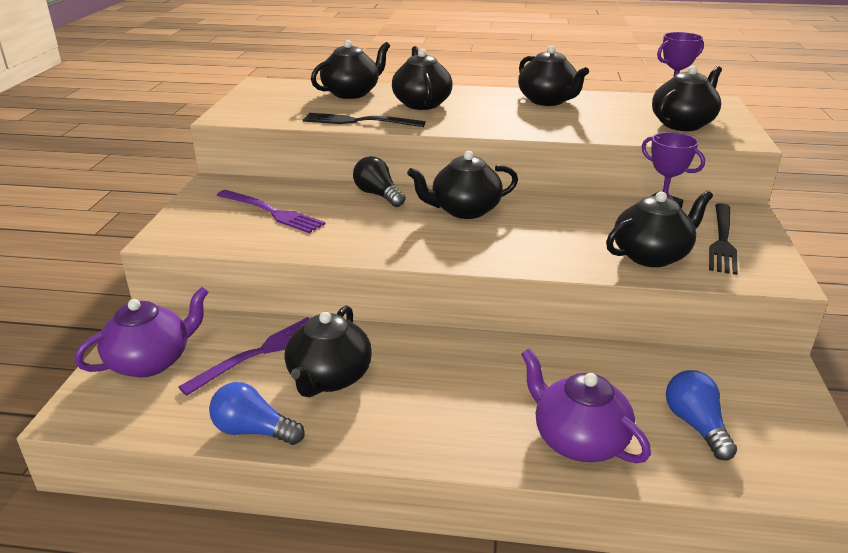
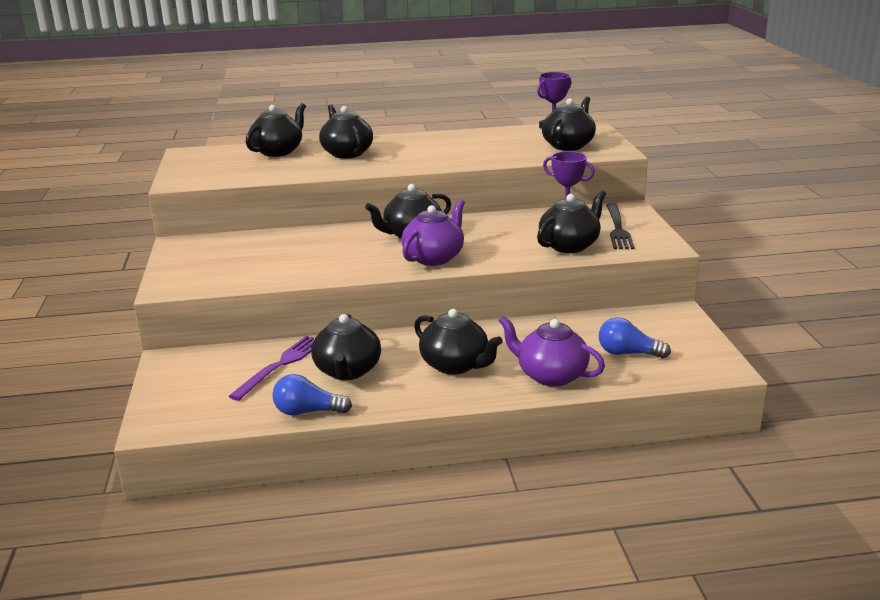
camera: 15 degrees left, 5 degrees down
purple teapot [75,287,209,377] -> purple teapot moved to [401,199,465,266]
purple fork [217,190,325,233] -> none
black fork [303,113,425,127] -> none
black light bulb [353,156,405,207] -> none
black teapot [518,46,589,106] -> black teapot moved to [414,309,503,375]
blue light bulb [666,370,737,461] -> blue light bulb turned 45 degrees counterclockwise [599,317,671,359]

